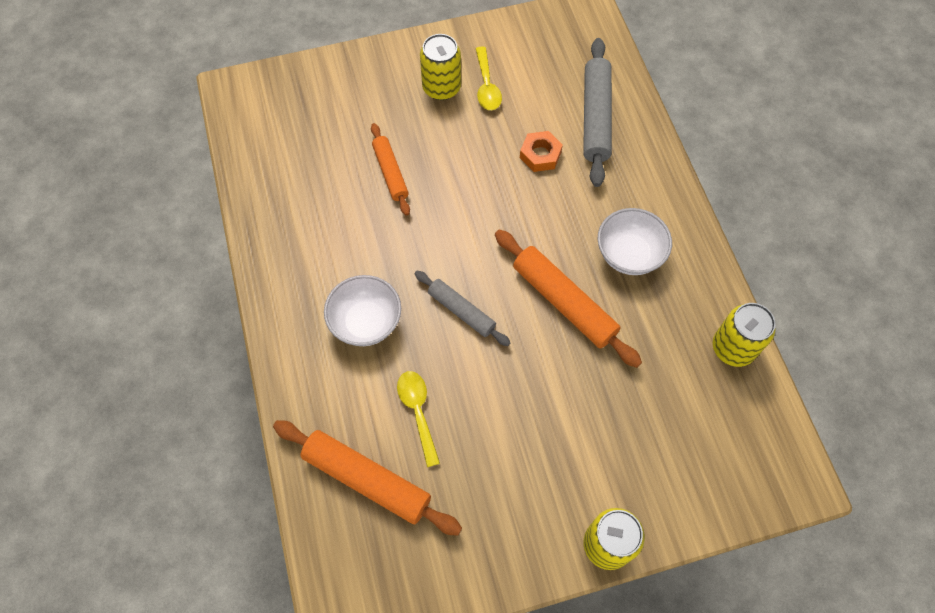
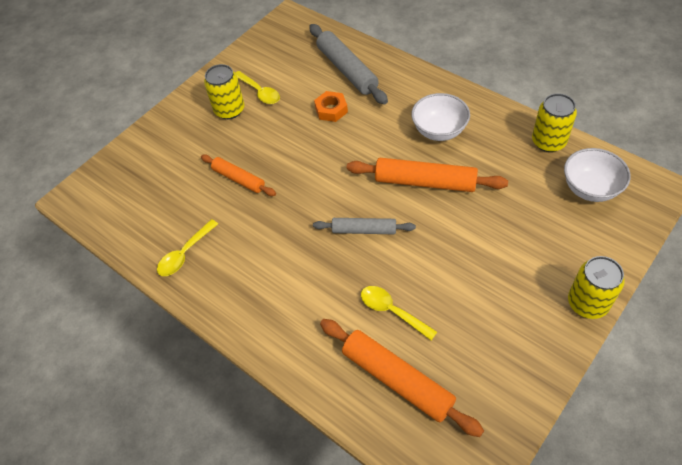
camera: 30 degrees left, 10 degrees down
orange rolling pin [273,420,462,536] -> orange rolling pin turned 45 degrees clockwise [320,319,484,437]
white bowl [324,275,401,346] -> white bowl moved to [564,148,631,202]
none -> yellow spoon [157,219,218,276]

